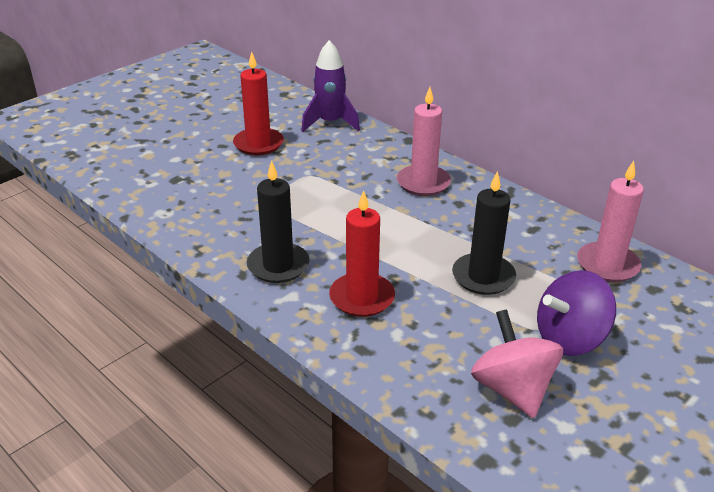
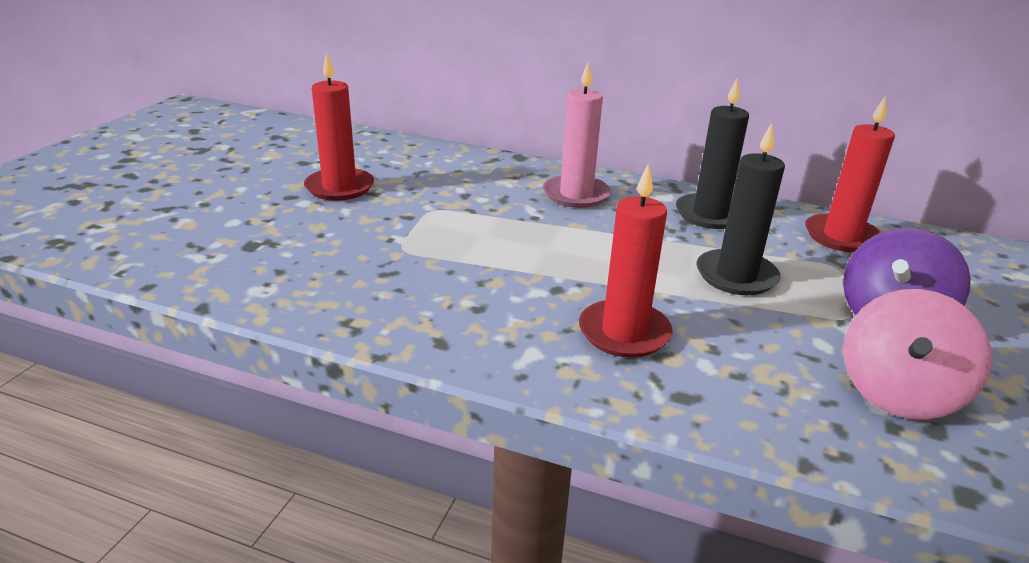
camera: 25 degrees left, 5 degrees down
black candle [247,160,310,283] -> black candle moved to [676,79,749,229]
purple rocket [301,40,360,132] -> none
pink spinning top [471,309,563,418] -> pink spinning top turned 105 degrees counterclockwise [844,289,992,420]
pink candle [577,161,644,282] -> red candle [805,96,895,253]

